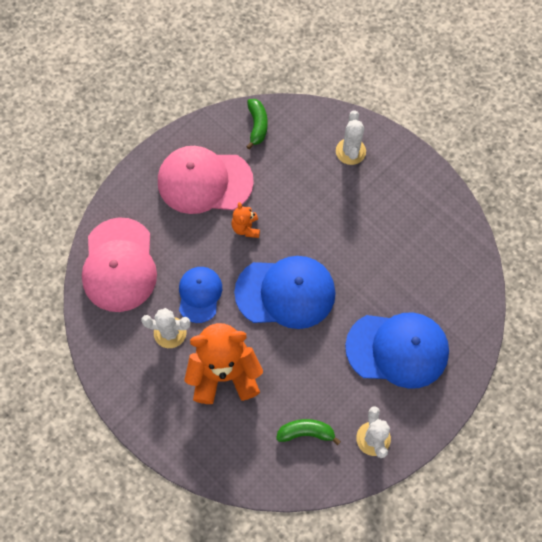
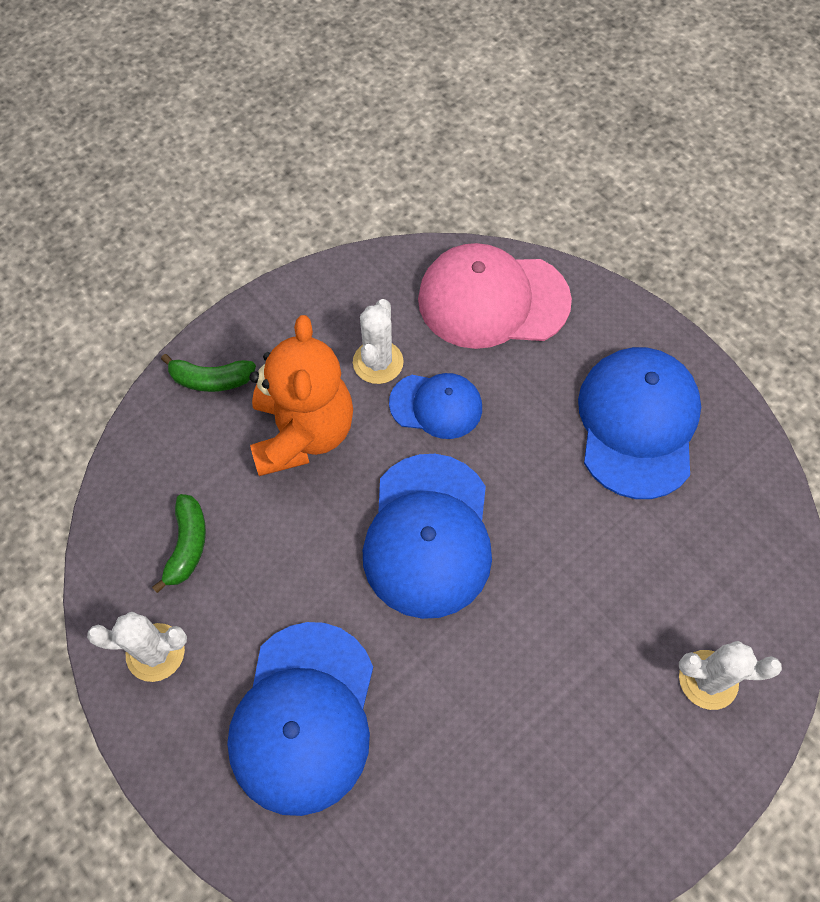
camera: 95 degrees right, 5 degrees down
pink cap [158,146,254,214] -> blue cap [578,347,701,499]
orange teddy bear [232,202,260,238] -> none
green banana [246,99,268,149] -> green banana moved to [161,354,256,392]

